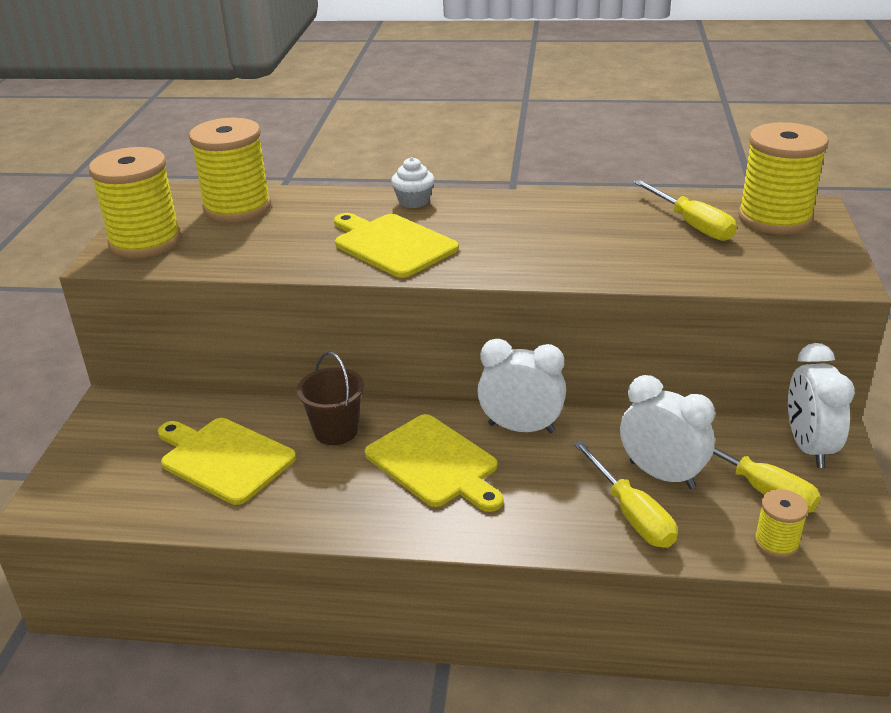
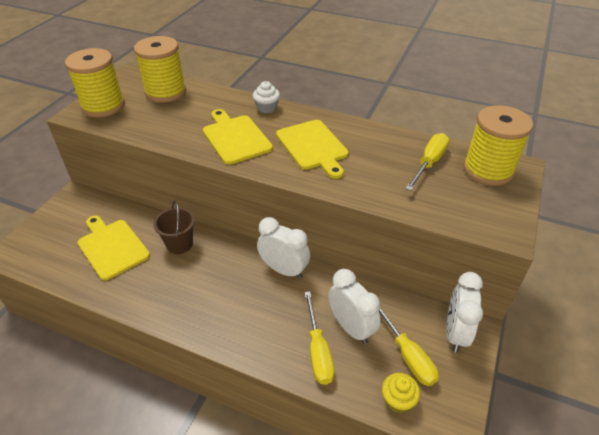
camera: 15 degrees right, 10 degrees up
yellow cutting board [365,414,504,512] -> yellow cutting board moved to [276,120,349,179]
yellow screwdriver [634,180,737,241] -> yellow screwdriver turned 135 degrees counterclockwise [405,133,449,191]
yellow spool [754,489,808,558] -> yellow cupcake [382,373,420,413]

